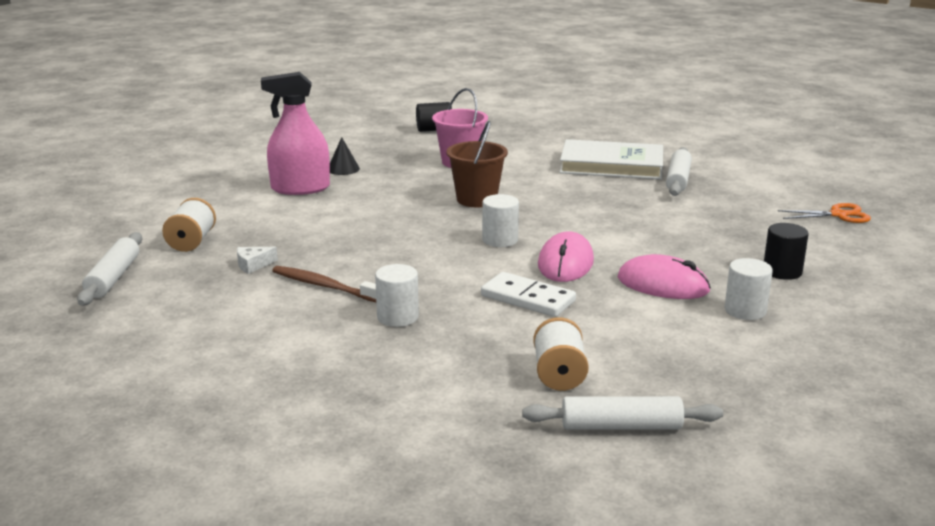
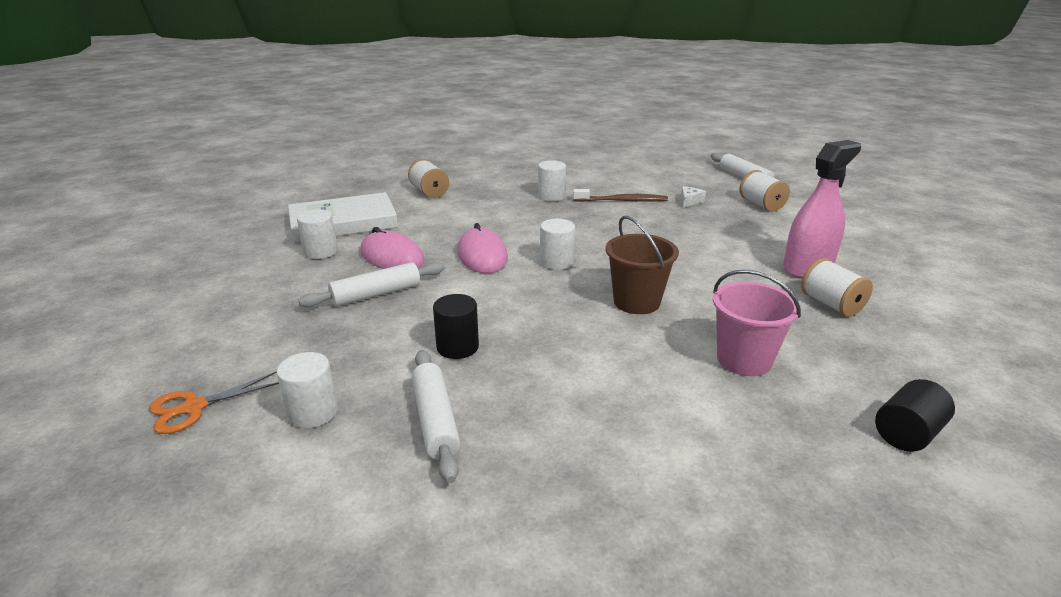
camera: 150 degrees right, 5 degrees up
black cone [330,137,360,175] -> white spool [801,258,873,317]
white domino [481,272,576,317] -> none
white rolling pin [522,396,723,430] -> white rolling pin moved to [298,262,445,307]
white book [560,139,663,179] -> white book moved to [288,192,398,242]
pink mouse [618,254,711,299] -> pink mouse turned 45 degrees clockwise [360,227,424,269]
black cylinder [764,223,809,280] -> black cylinder moved to [433,294,479,359]
none -> white cylinder [276,352,338,428]

